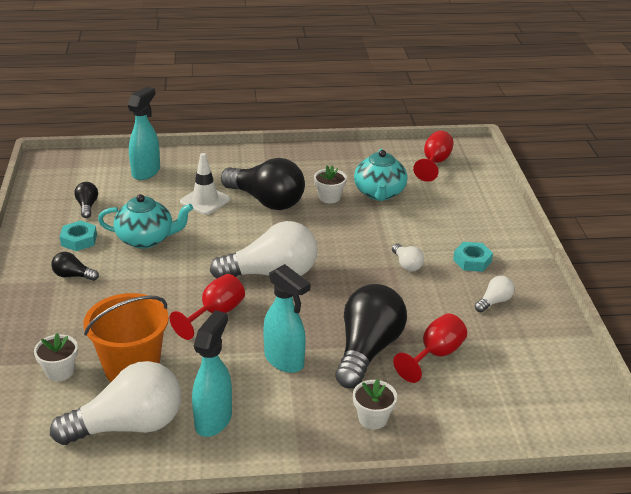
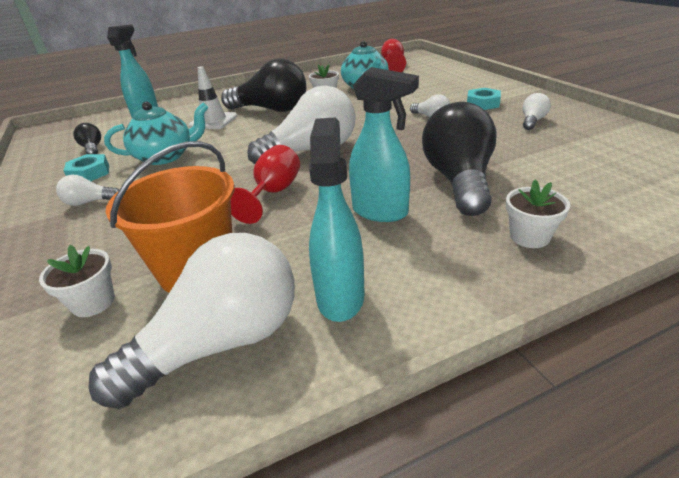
camera: 15 degrees left, 0 degrees up
black light bulb [51,252,99,281] -> white light bulb [56,175,119,206]
red goblet [393,313,467,383] -> none

